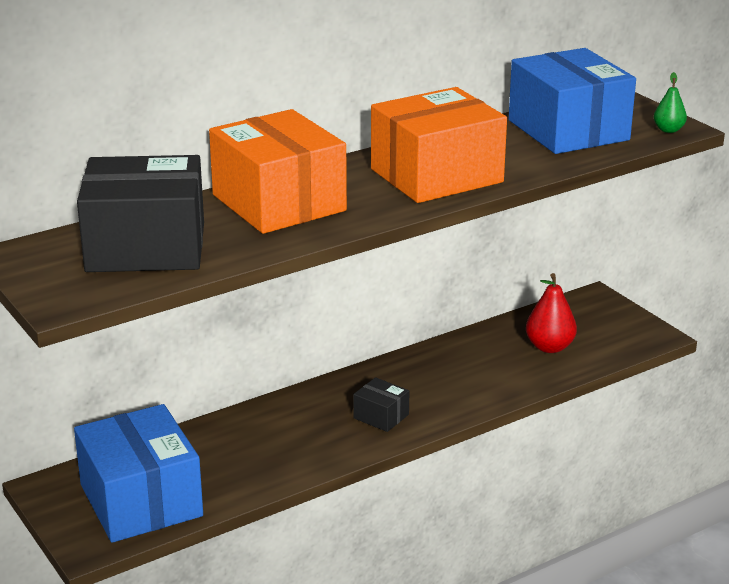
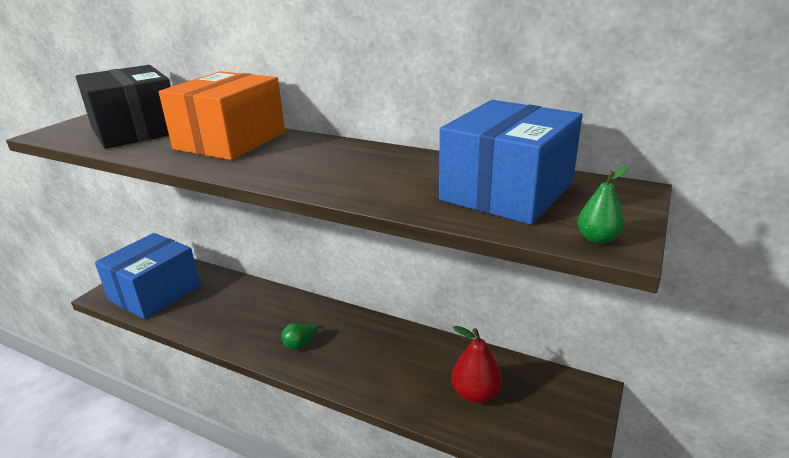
camera: 60 degrees right, 0 degrees up
black box [353,377,409,432] -> green pear [281,323,325,350]
orange box [371,87,507,203] -> none

